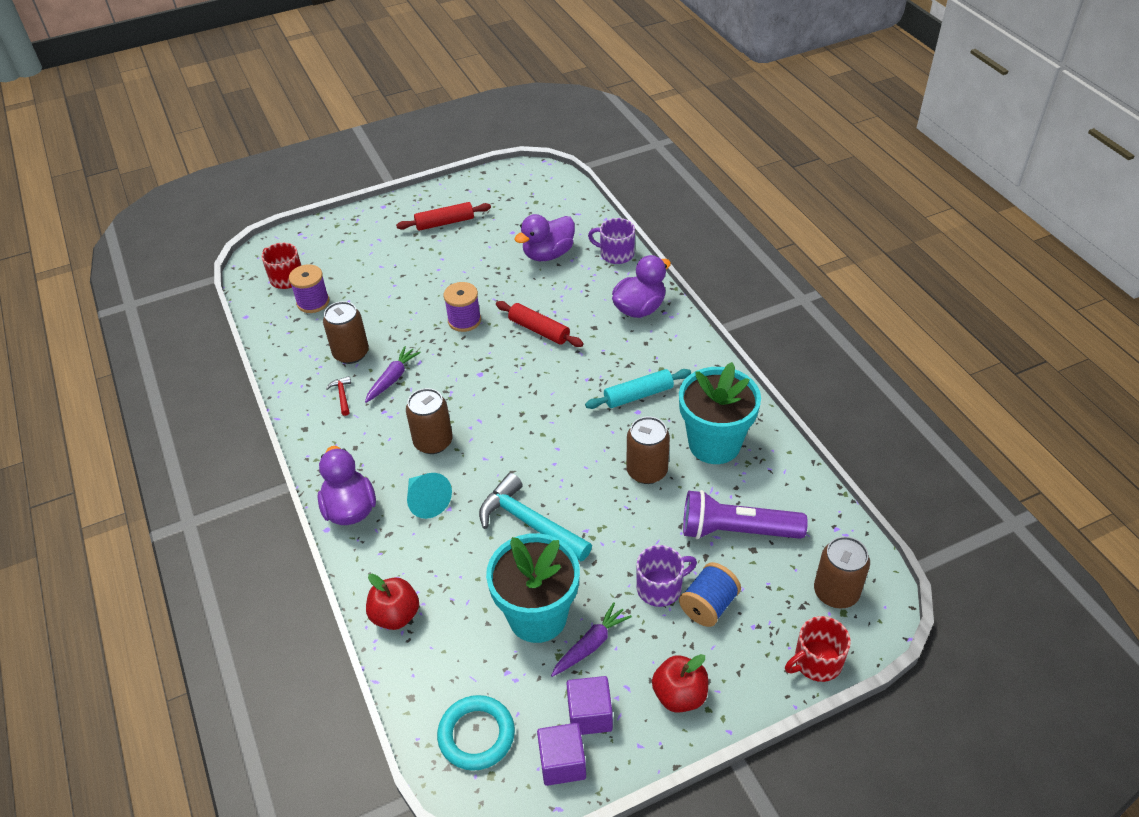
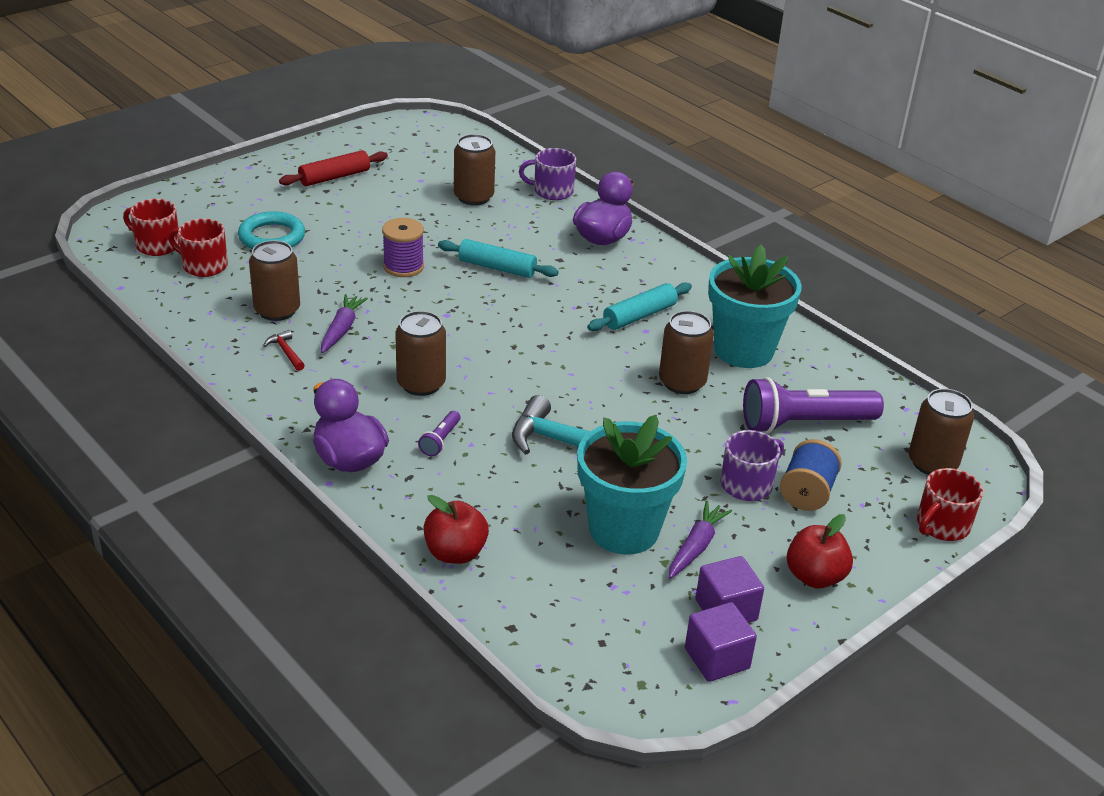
camera: 20 degrees left, 10 degrees down
purple spool [289,264,329,313] -> red mug [169,219,228,277]
turquoise cone [407,473,452,519] -> purple flashlight [418,411,460,456]
turquoise ring [437,695,515,771] -> turquoise ring moved to [238,211,305,249]
red rolling pin [496,301,584,347] -> turquoise rolling pin [438,239,559,278]
purple duck [515,214,575,261] -> brown can [454,134,495,206]

